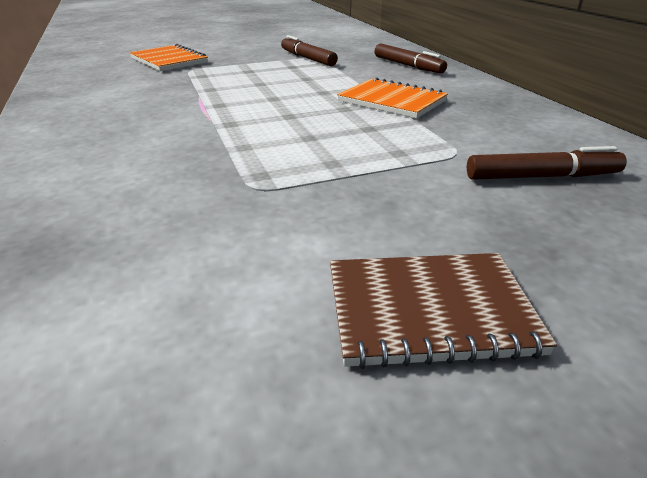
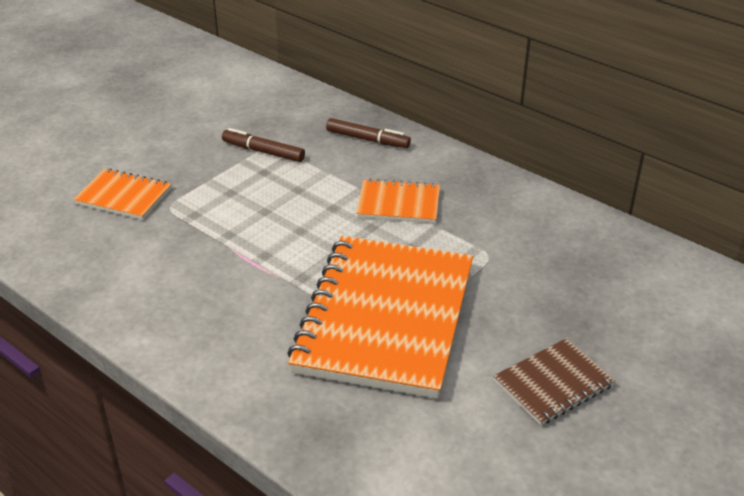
camera: 30 degrees left, 5 degrees up
brown marker [467,146,627,180] -> none
none -> orange notebook [287,236,473,399]

